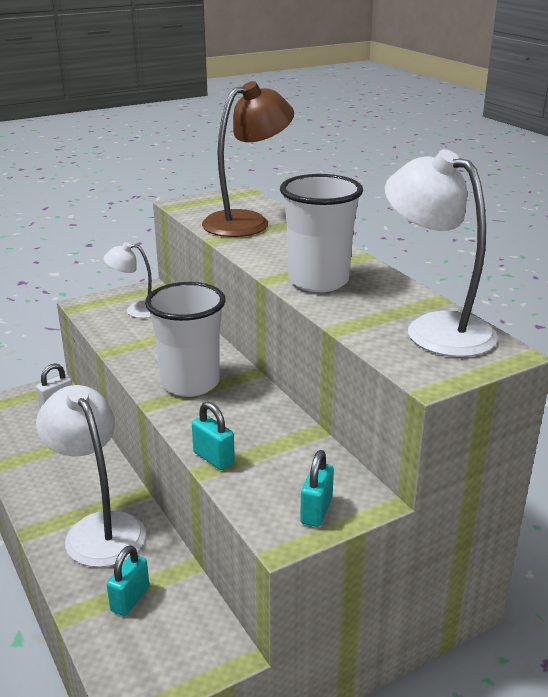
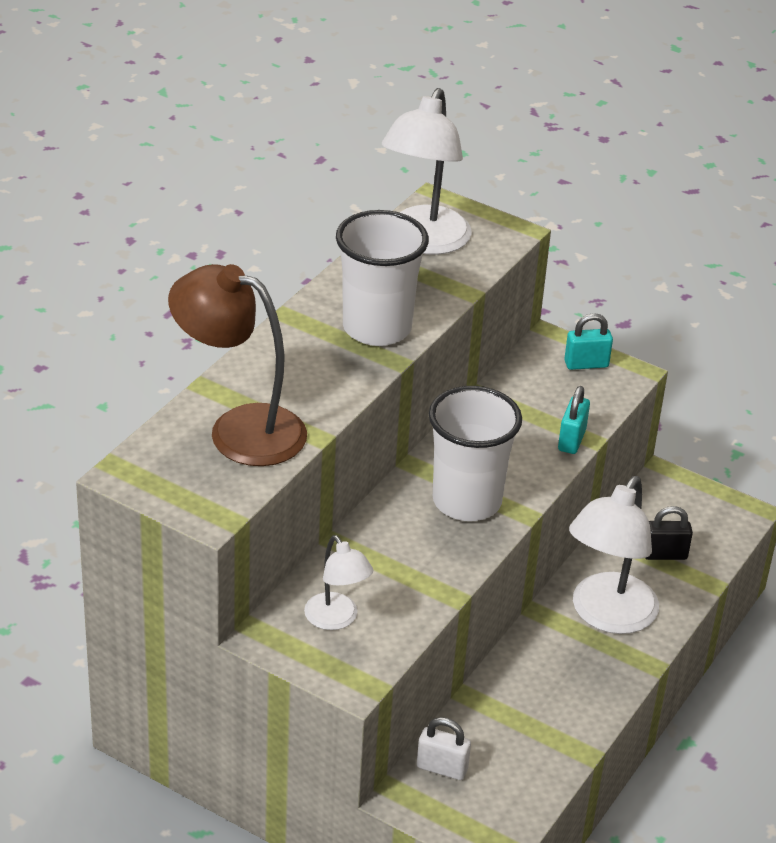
camera: 120 degrees left, 10 degrees up
turquoise padlock [107,545,149,616] -> black padlock [645,506,693,560]

